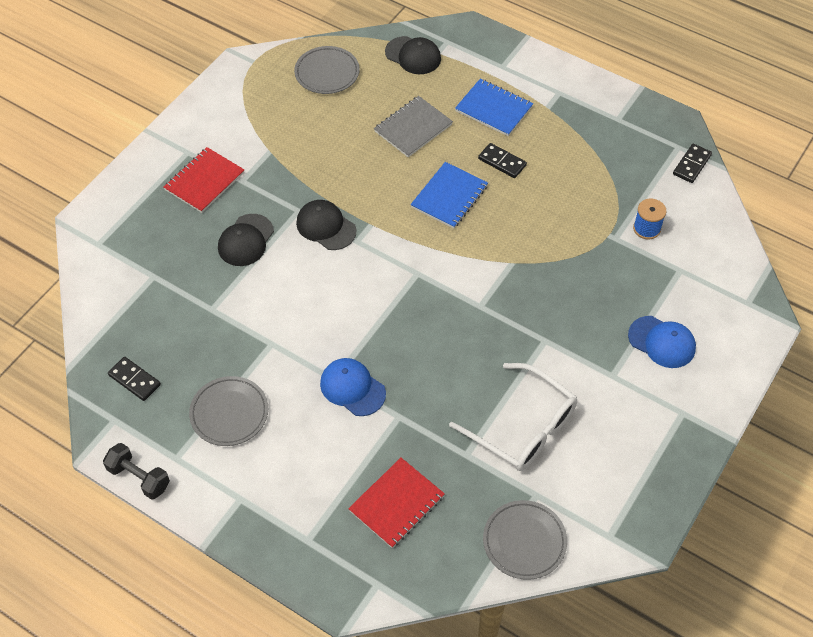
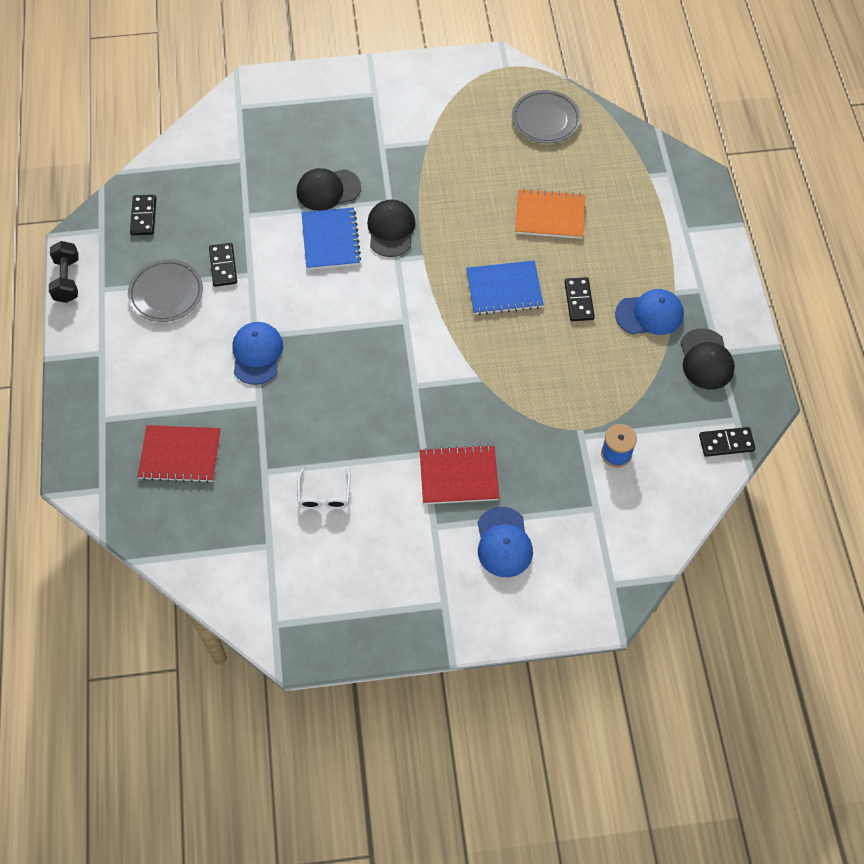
camera: 50 degrees right, 5 degrees up
red notebook [164,147,244,213] -> red notebook moved to [420,445,499,504]
grey notebook [374,96,453,157] -> orange notebook [515,189,586,239]
black cap [385,36,441,74] -> black cap moved to [680,328,735,389]
white glasses [449,363,577,471] -> white glasses [297,468,351,509], size x0.49
blue notebook [455,79,533,136] -> blue notebook moved to [302,207,361,270]
grey plate [483,500,567,580] -> none
none -> black domino [209,243,237,287]
none -> blue cap [615,289,684,335]

